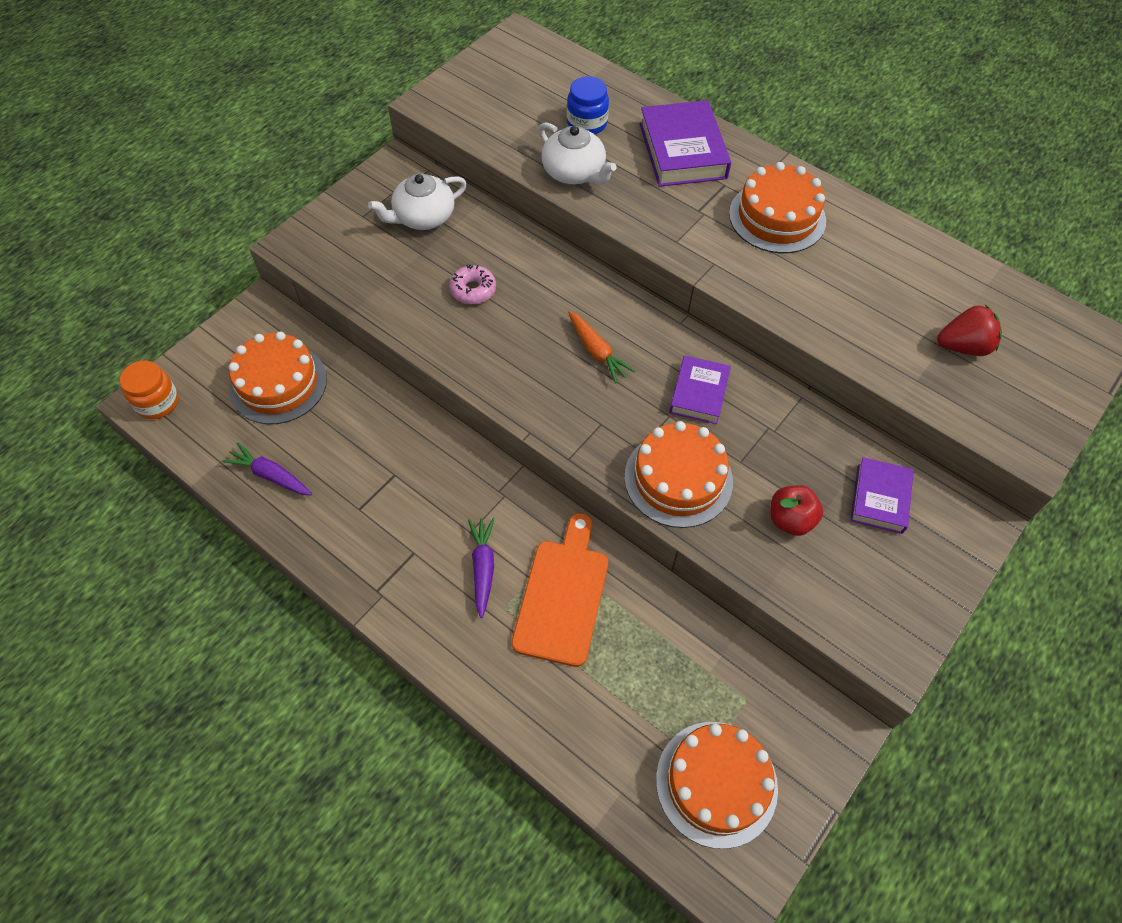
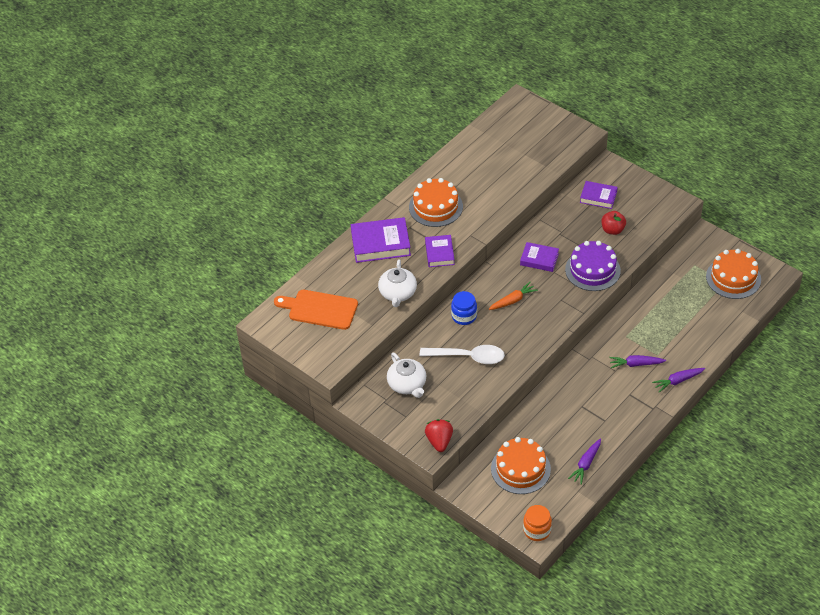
camera: 85 degrees left, 10 degrees down
pink donut [449,264,496,305] -> white spoon [420,345,505,364]
orange cutting board [511,513,608,667] -> orange cutting board moved to [274,290,358,330]
white teapot [539,122,617,184] -> white teapot turned 135 degrees clockwise [378,259,417,307]
blue jar [567,76,609,134] -> blue jar moved to [451,291,477,325]
orange cake [624,421,733,528] -> purple cake [565,241,621,291]
red strawberry [937,305,1002,356] -> red strawberry moved to [425,419,453,452]
none -> purple book [425,235,455,267]
none -> purple carrot [652,368,705,393]

